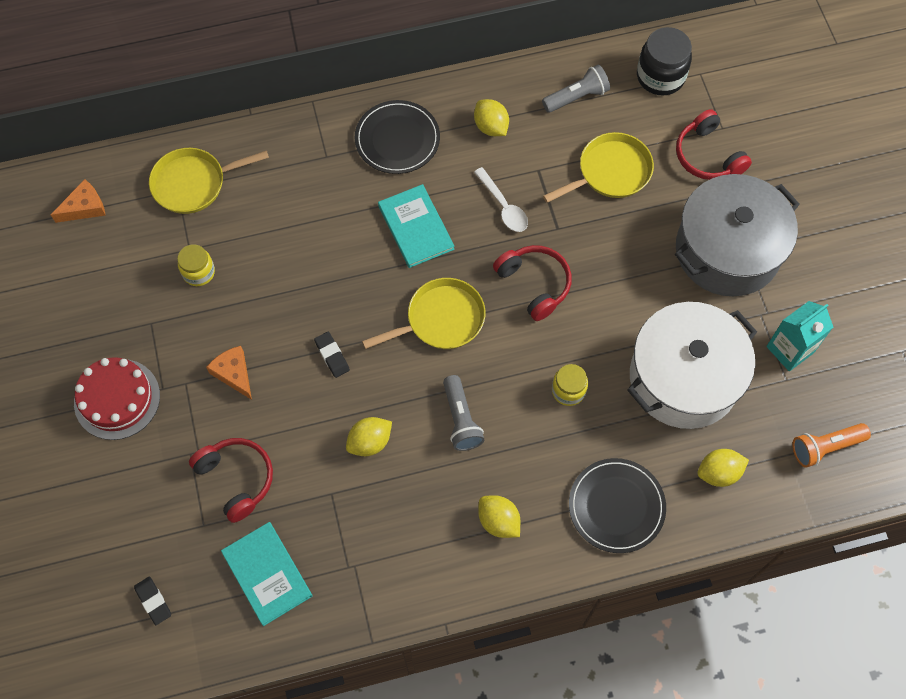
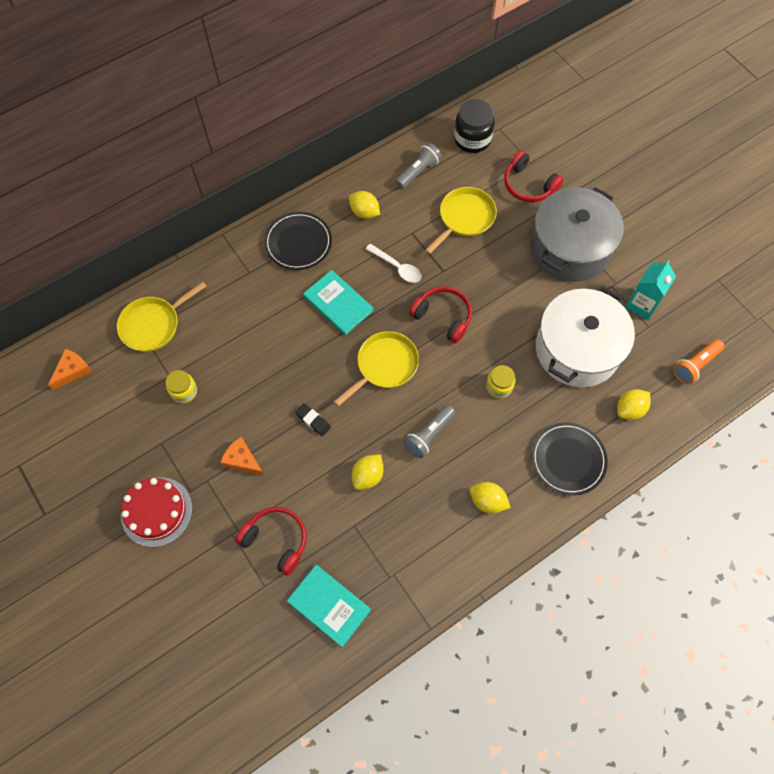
camera: 20 degrees left, 0 degrees up
black eraser [134,577,171,625] -> none
grey flashlight [443,375,484,451] -> grey flashlight turned 75 degrees clockwise [404,405,455,458]

